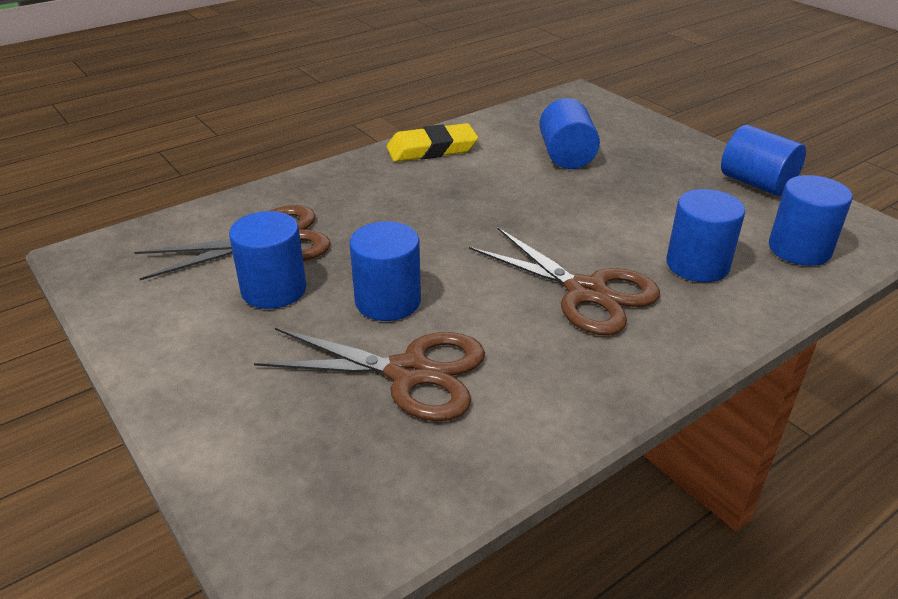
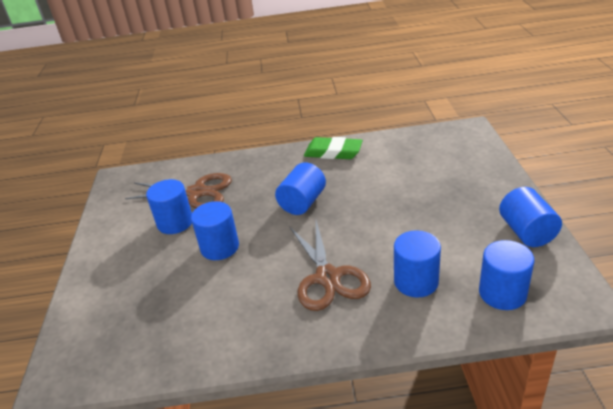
camera: 35 degrees right, 0 degrees up
brown scissors [254,328,485,421] -> none
yellow eraser [386,123,478,162] -> green eraser [304,137,363,159]
blue cylinder [539,98,600,169] -> blue cylinder moved to [275,162,326,215]

